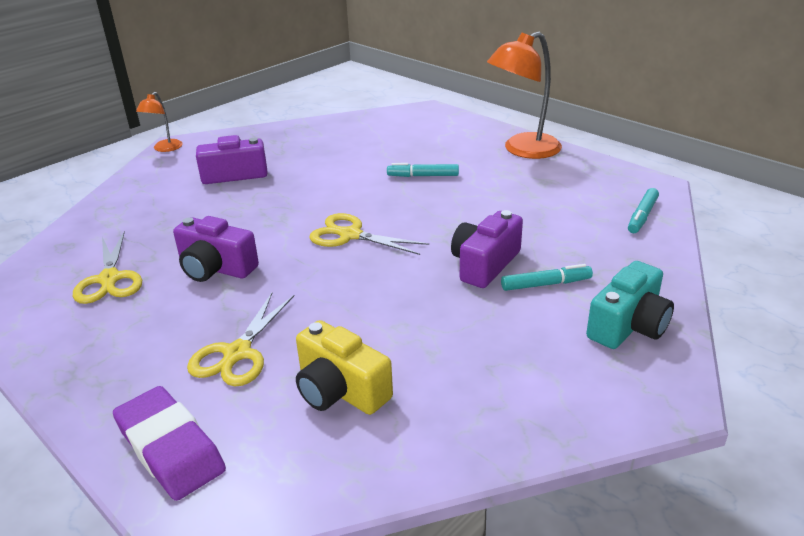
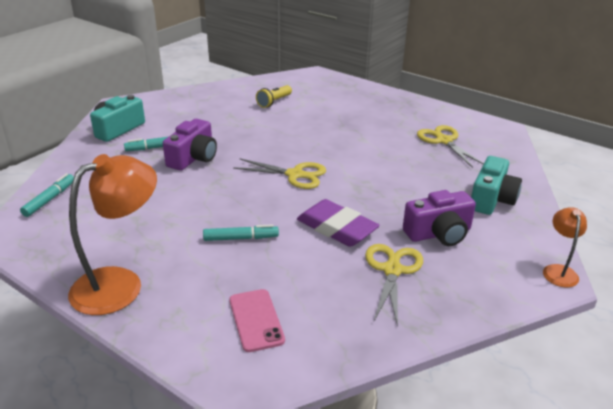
camera: 170 degrees right, 0 degrees up
purple eraser [113,386,226,501] -> purple eraser moved to [297,199,380,247]
purple camera [173,216,259,282] -> none
yellow scissors [187,293,294,386] -> yellow scissors moved to [365,244,423,327]
yellow camera [296,320,393,415] -> yellow flashlight [256,85,292,108]
none -> pink phone [229,289,285,352]
none -> turquoise camera [471,156,522,215]

